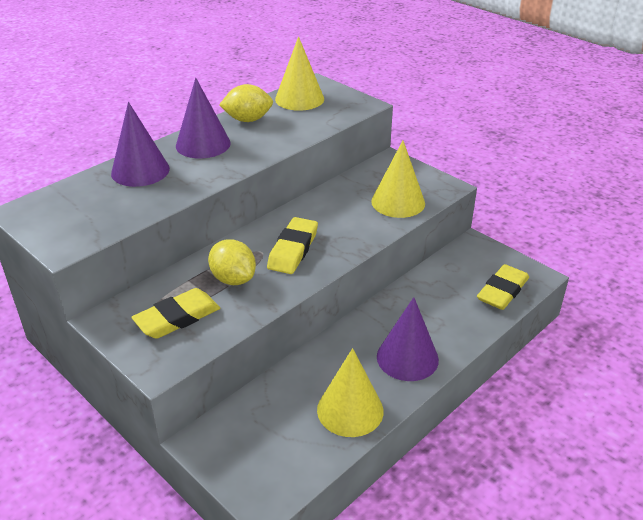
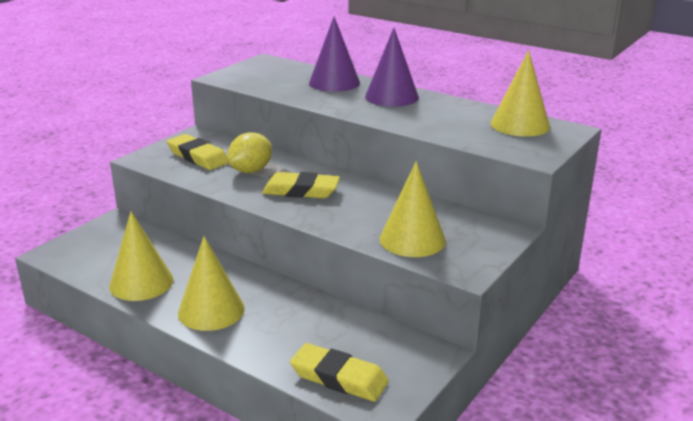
camera: 80 degrees right, 10 degrees down
yellow lemon [219,84,273,122] -> none
purple cone [377,297,439,381] -> yellow cone [178,236,245,331]

